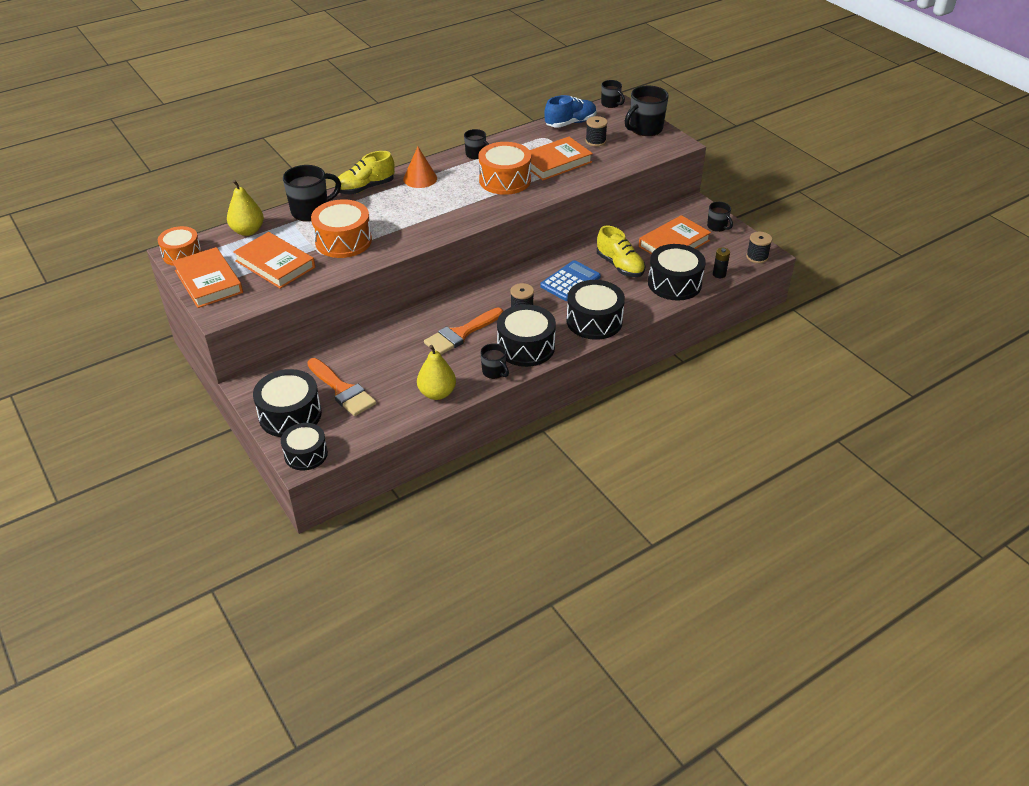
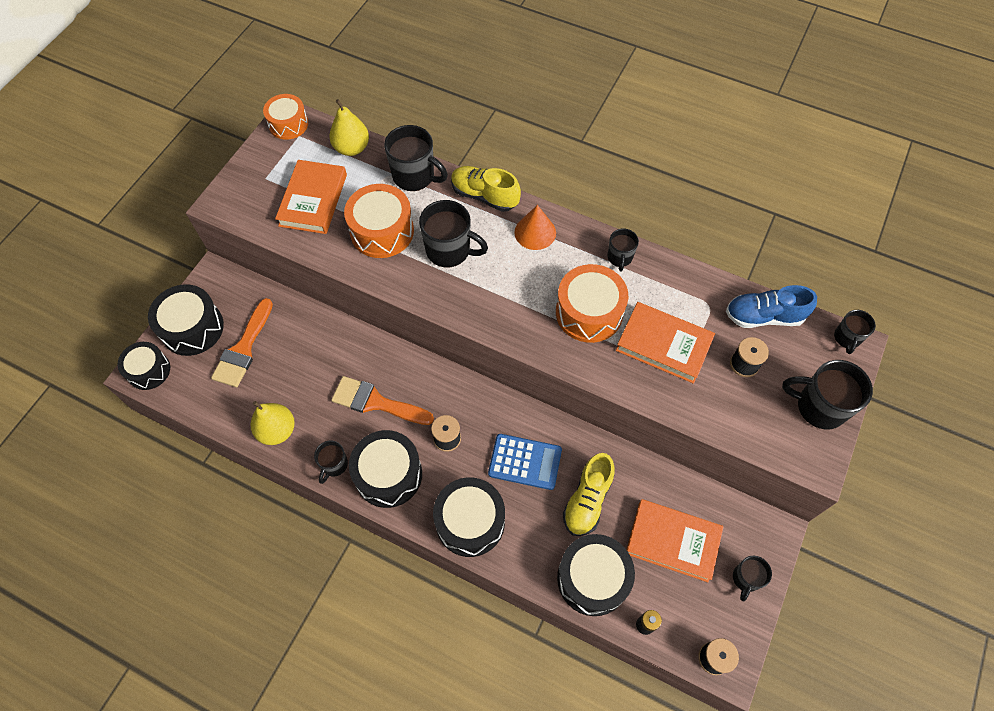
camera: 60 degrees right, 20 degrees up
orange book [172,247,243,308] -> none
blue shoe [544,95,597,128] -> blue shoe turned 150 degrees clockwise [726,285,817,328]
none -> black mug [419,200,488,267]

